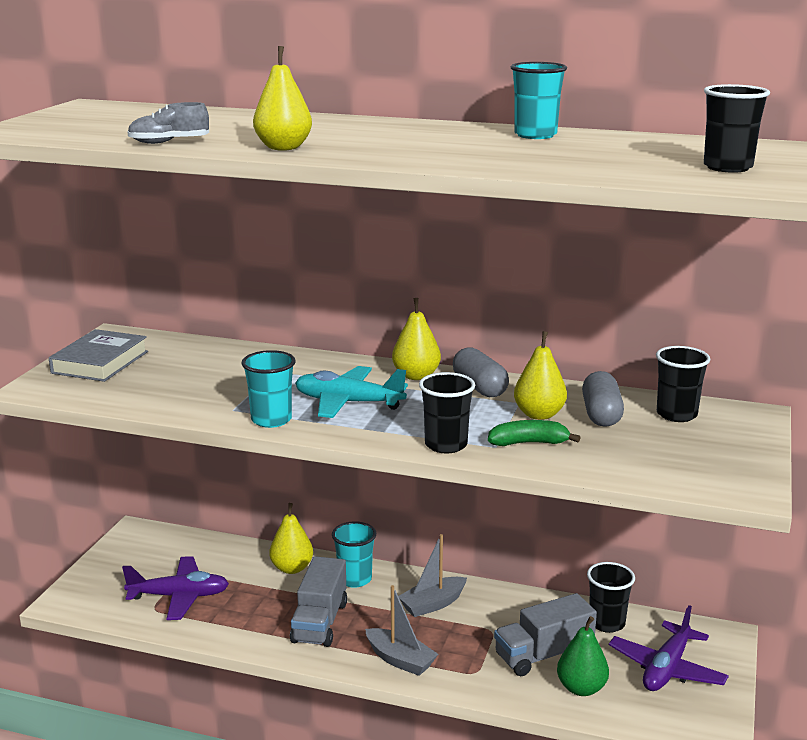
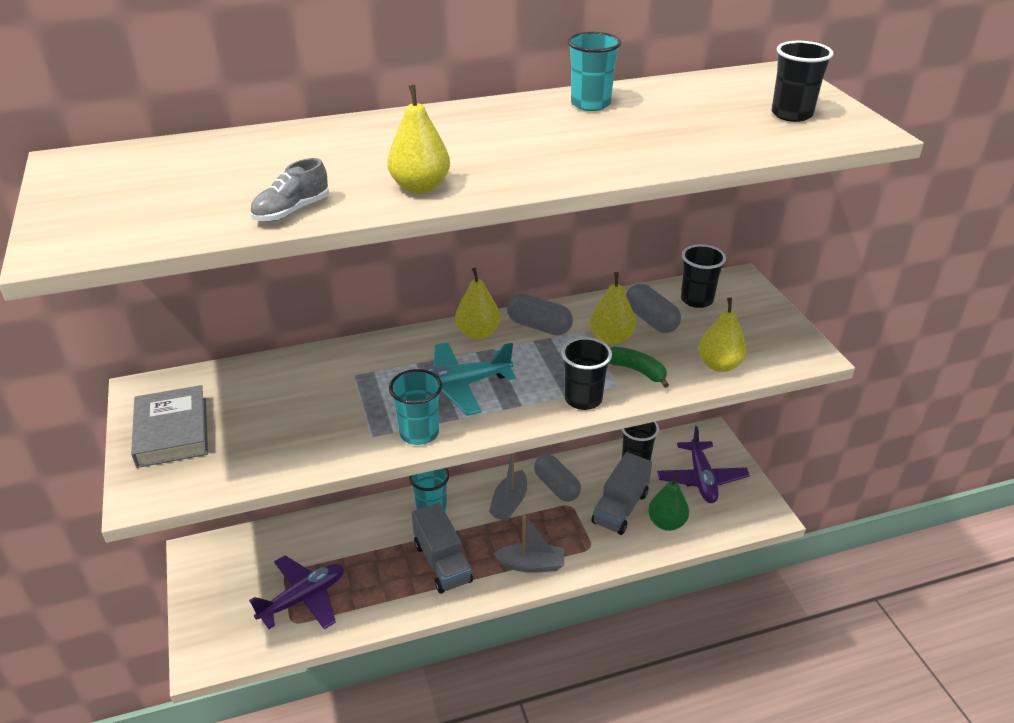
camera: 35 degrees left, 15 degrees up
yellow pear [270,503,313,574] -> yellow pear moved to [698,298,747,372]
green banana [488,420,581,446] -> green banana turned 75 degrees clockwise [609,347,669,388]
none -> grey capsule [534,454,581,502]

